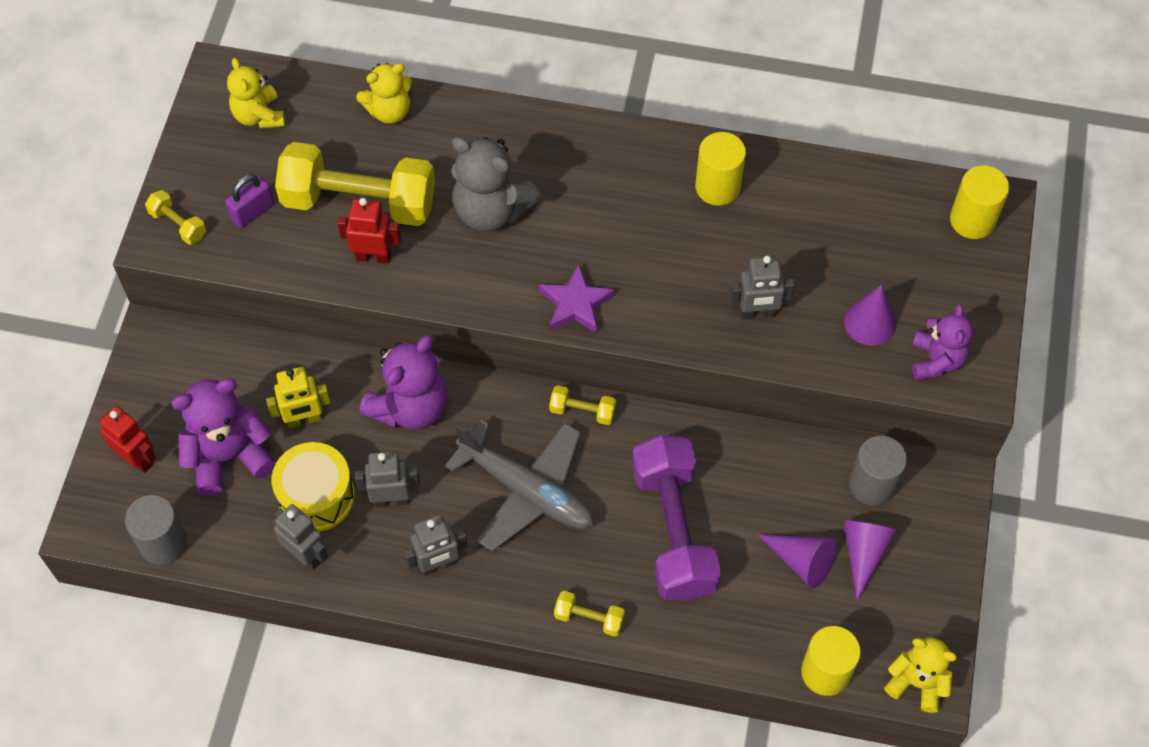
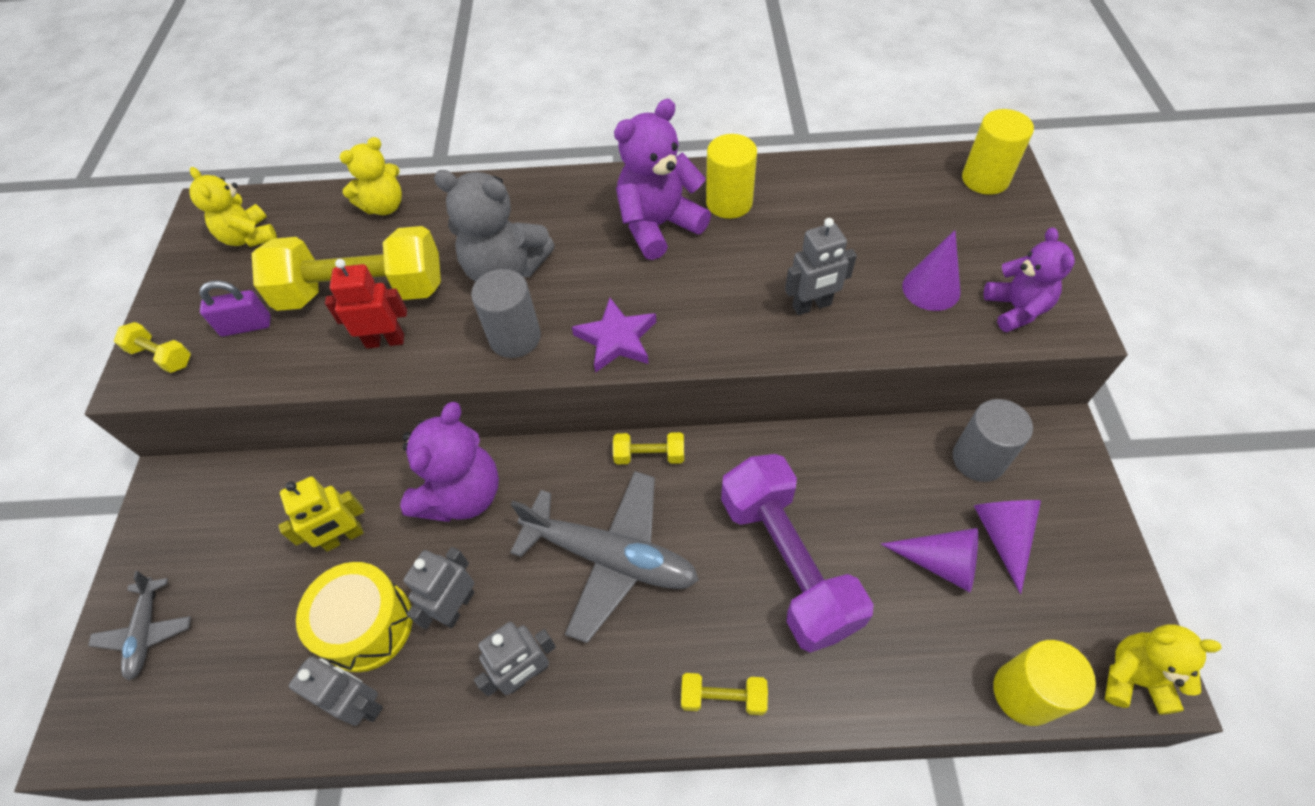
camera: 10 degrees left, 5 degrees down
red robot [100,406,156,473] -> grey plane [88,571,191,681]
grey cylinder [125,495,188,565] -> grey cylinder moved to [471,269,541,358]
purple teddy bear [171,378,276,496] -> purple teddy bear moved to [614,99,711,260]
purple padlock [225,174,274,228] -> purple padlock turned 45 degrees clockwise [199,280,271,336]
grey robot [355,451,420,507] -> grey robot turned 45 degrees counterclockwise [404,547,474,629]

